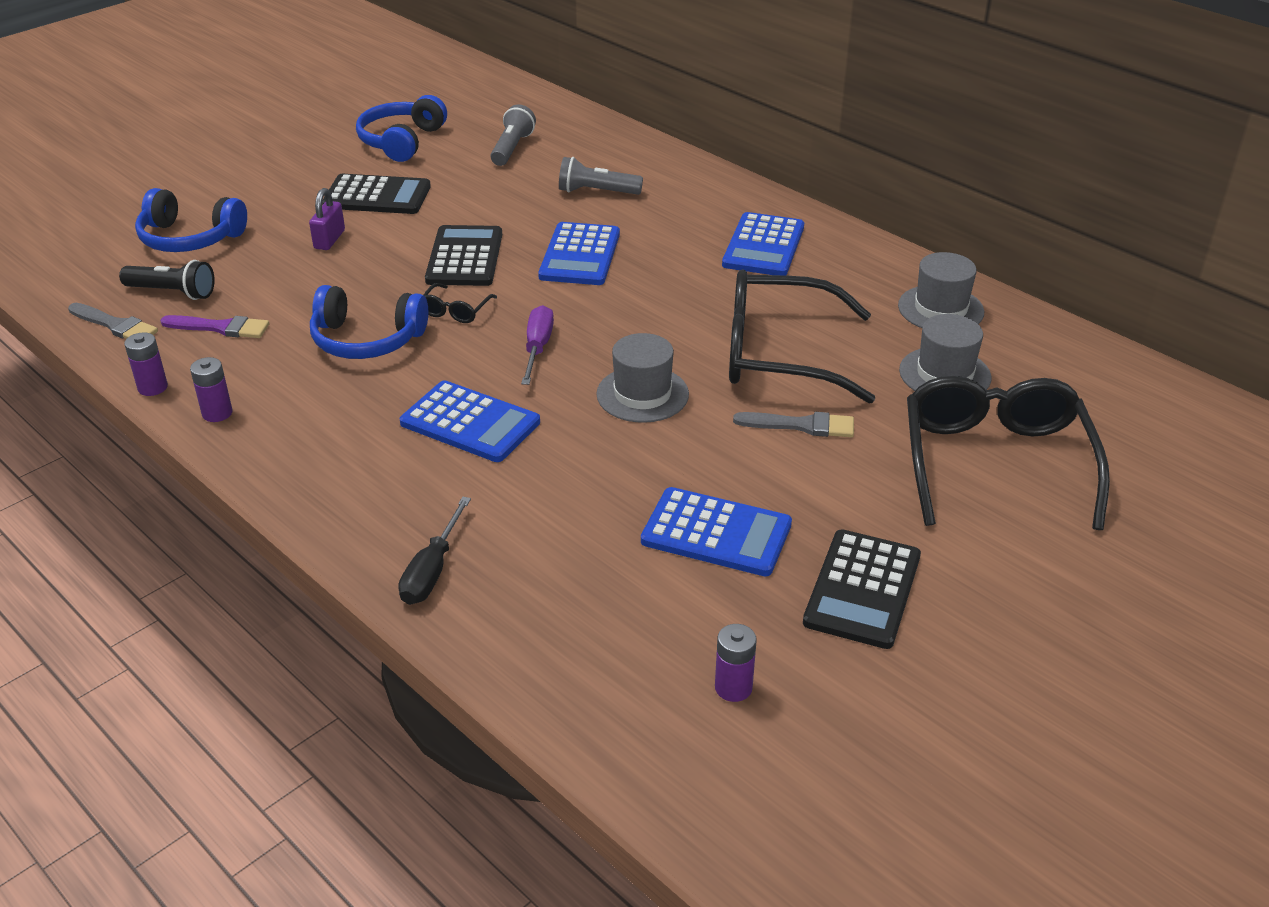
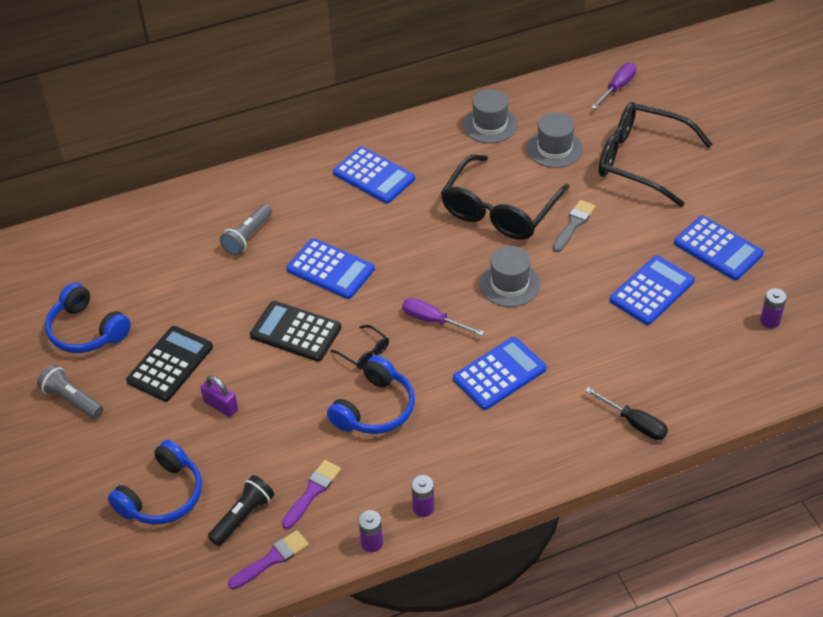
camera: 65 degrees left, 10 degrees up
grey brush [68,303,158,339] -> purple brush [228,530,309,589]
grey flashlight [490,105,536,166] -> grey flashlight moved to [37,365,103,419]
black calculator [803,529,921,649] -> blue calculator [674,216,764,280]
none -> purple screwdriver [591,63,636,109]

